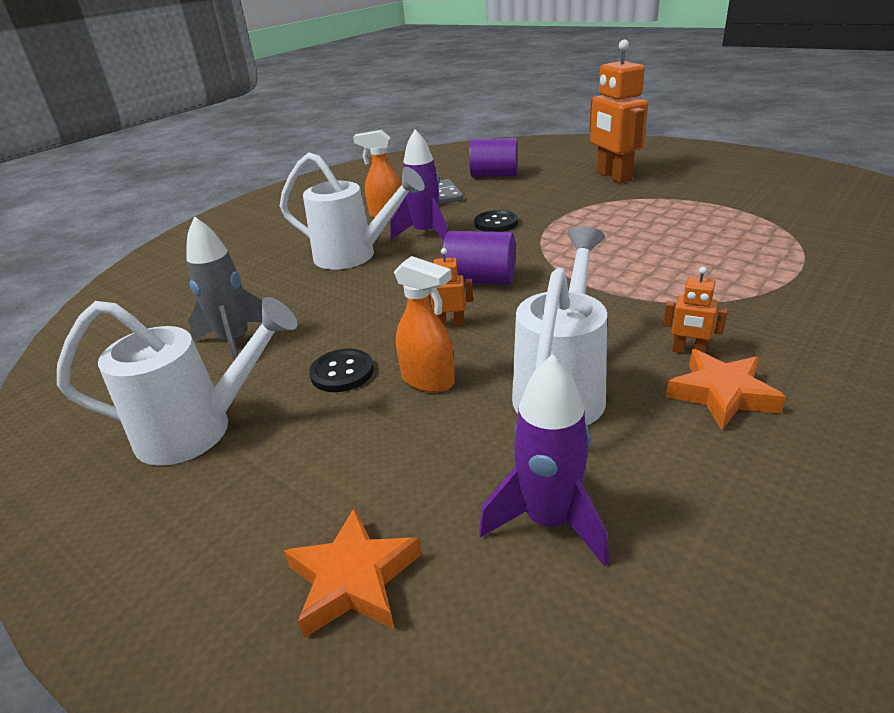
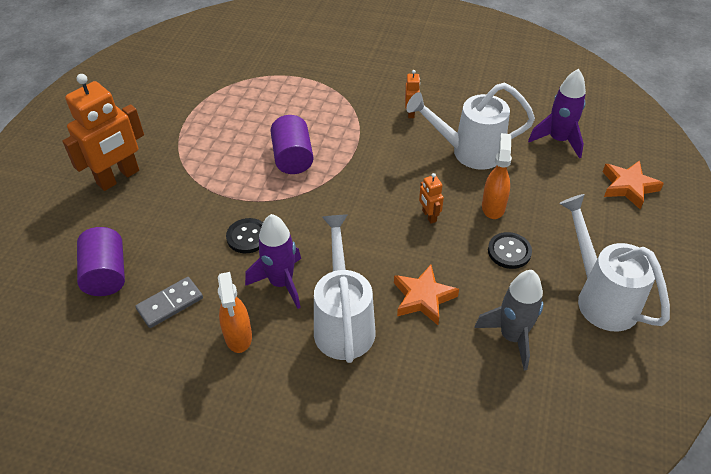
camera: 115 degrees left, 15 degrees up
purple cylinder [442,231,515,285] -> purple cylinder moved to [270,115,313,174]
orange star [666,349,786,430] -> orange star moved to [394,265,459,325]

